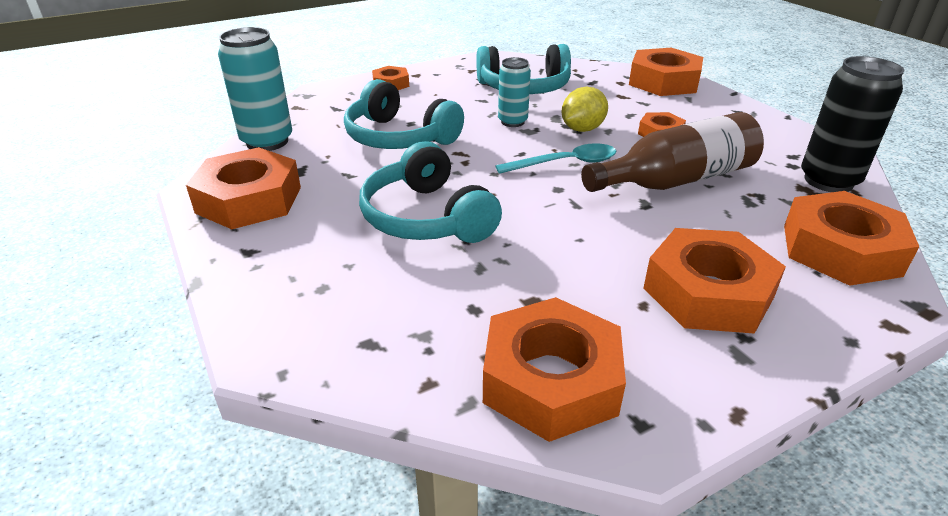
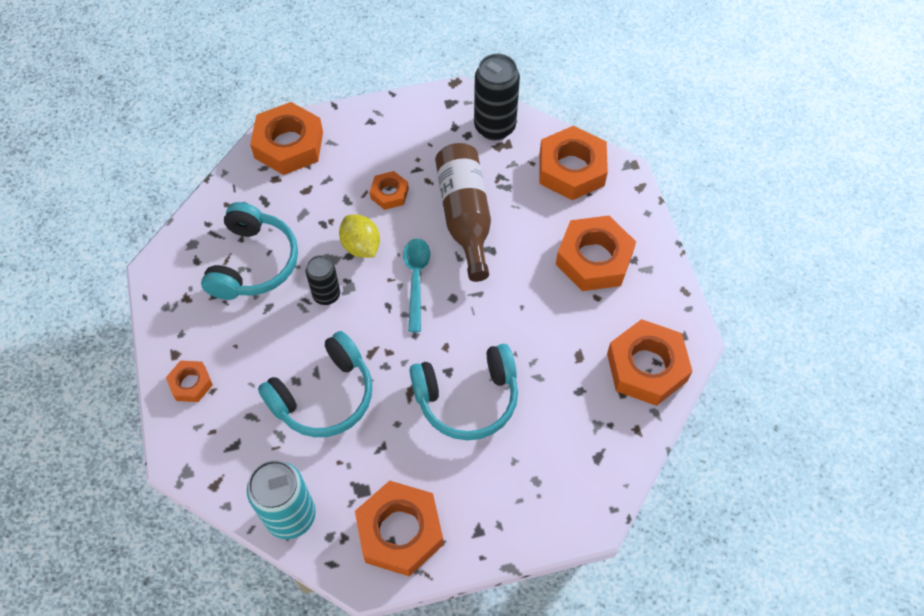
camera: 75 degrees left, 25 degrees up
turquoise can [498,57,531,127] -> black can [306,255,340,305]

